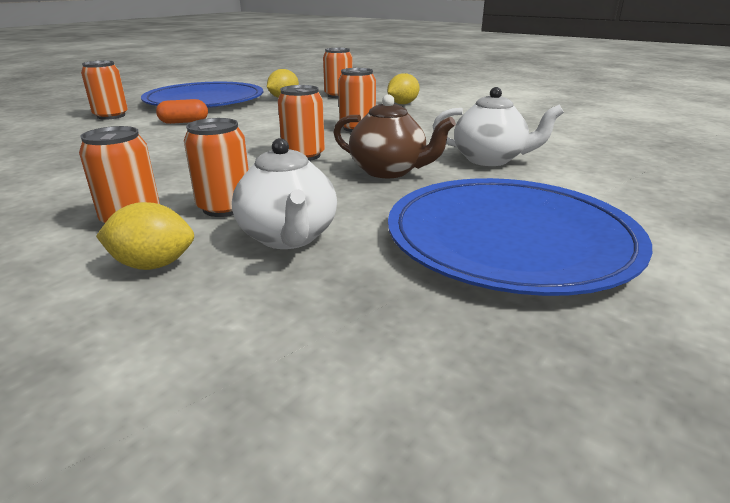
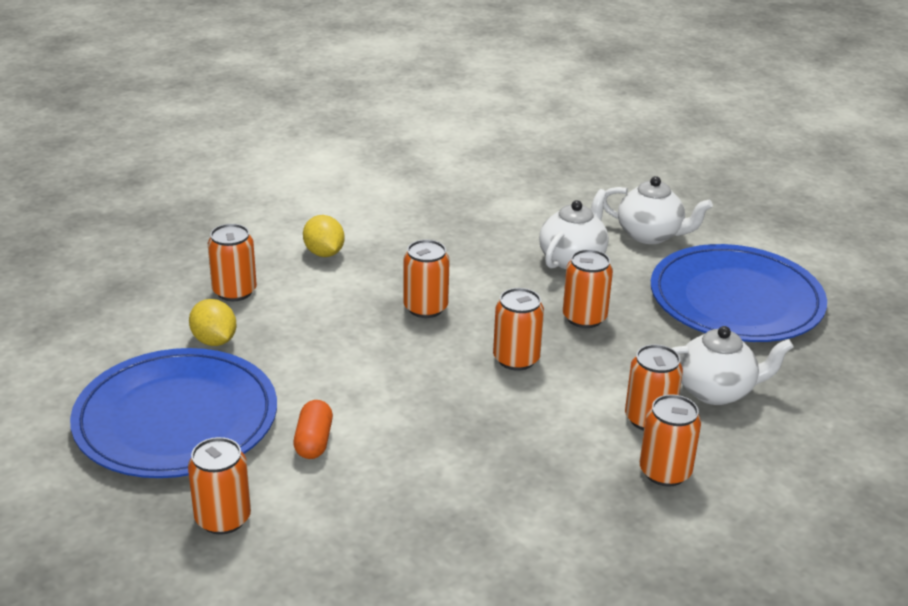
camera: 75 degrees left, 5 degrees up
yellow lemon [96,202,194,270] -> none
brown teapot [333,94,456,178] -> orange can [563,249,613,328]
none -> white teapot [603,176,713,244]

